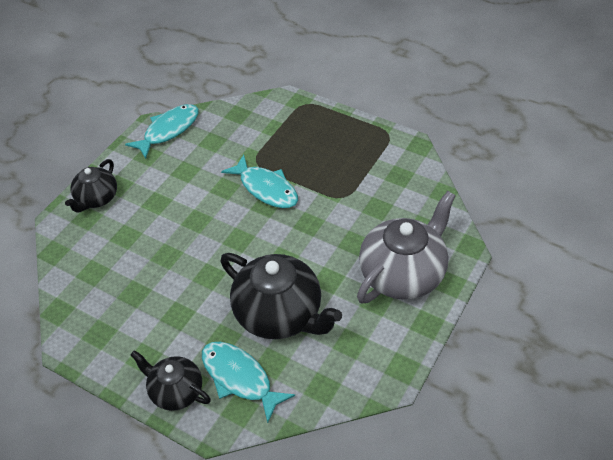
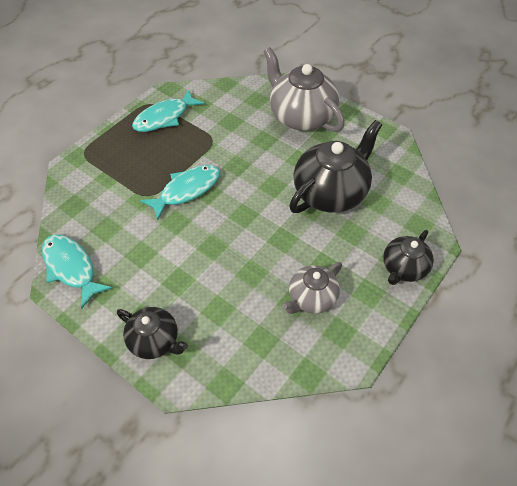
camera: 85 degrees left, 5 degrees up
turquoise fish [202,342,295,423] -> turquoise fish moved to [132,90,204,132]
none -> grey teapot [282,262,342,314]

